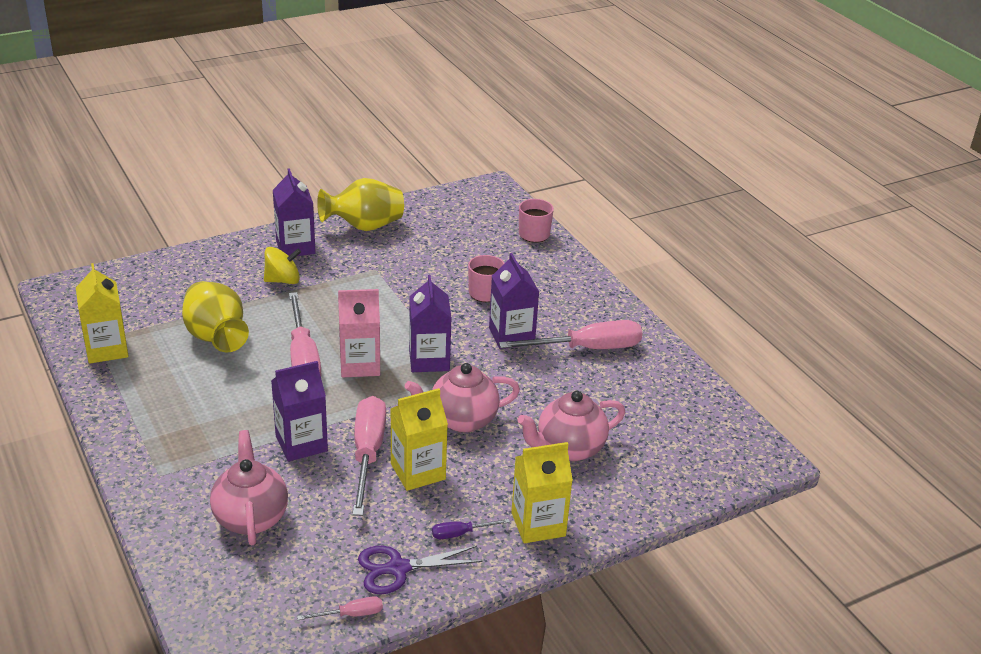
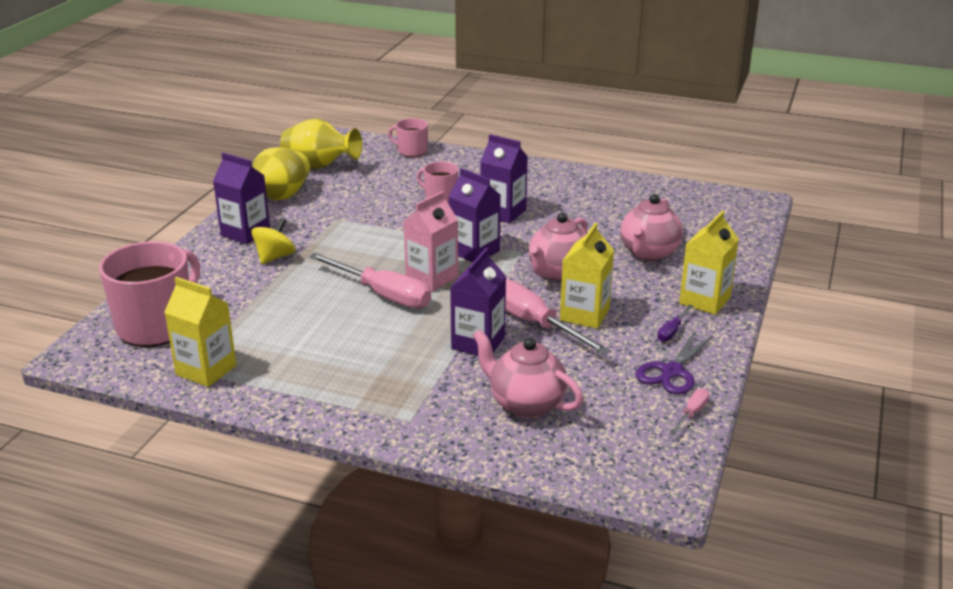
camera: 40 degrees left, 5 degrees down
yellow vase [182,281,249,353] -> yellow vase moved to [280,118,362,169]
pink screwdriver [499,320,642,349] -> none
none -> pink mug [99,241,200,347]

